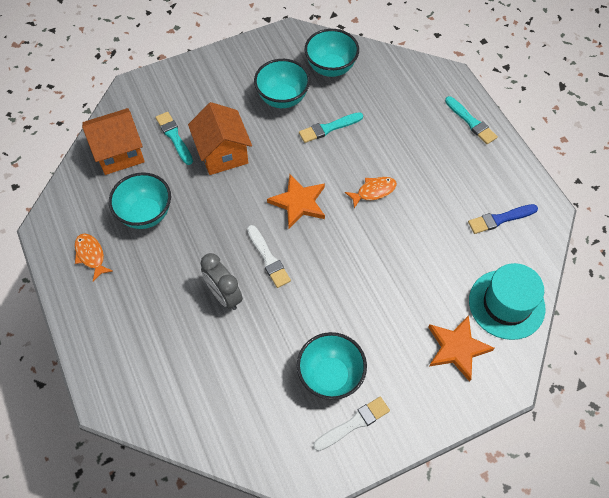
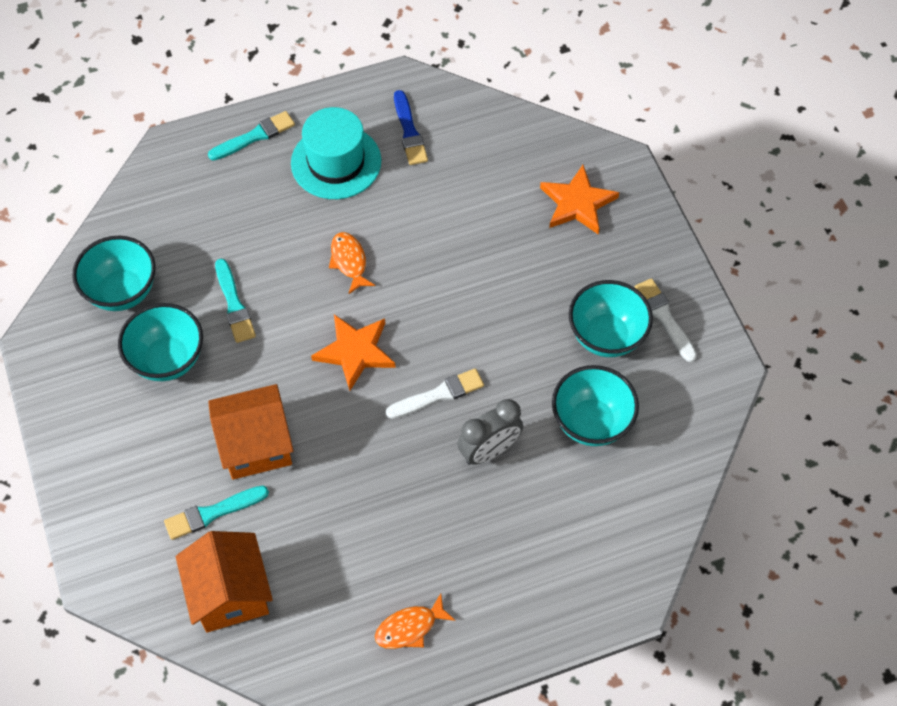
camera: 85 degrees left, 0 degrees up
turquoise bowl [109,172,171,229] -> turquoise bowl moved to [552,365,639,446]
turquoise hat [469,263,545,340] -> turquoise hat moved to [291,107,381,199]

